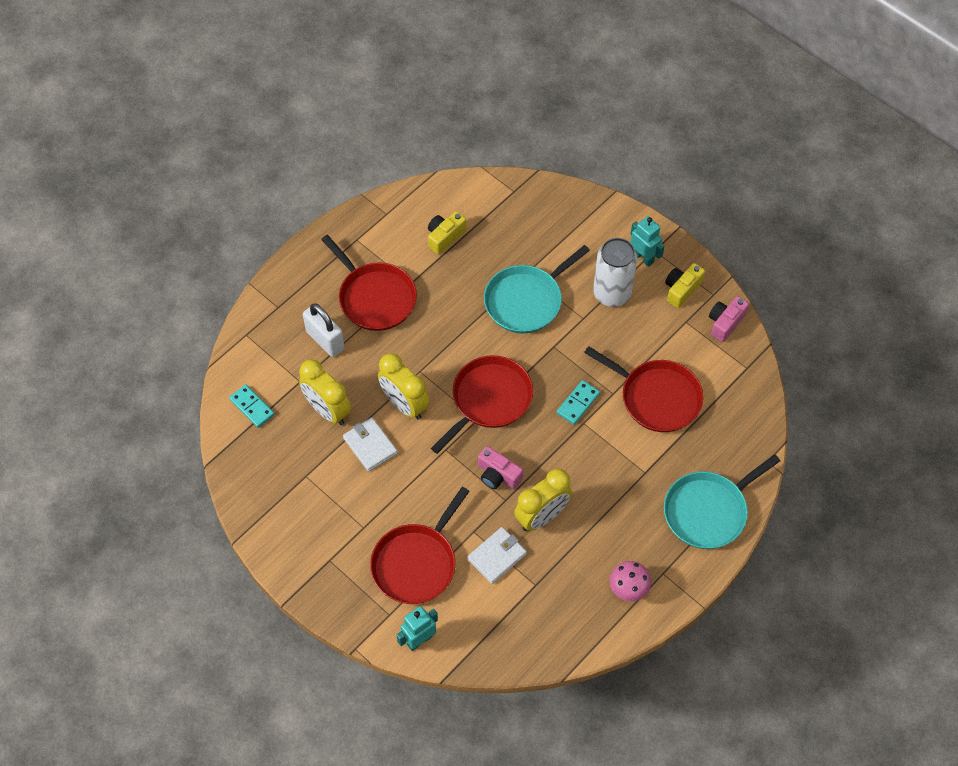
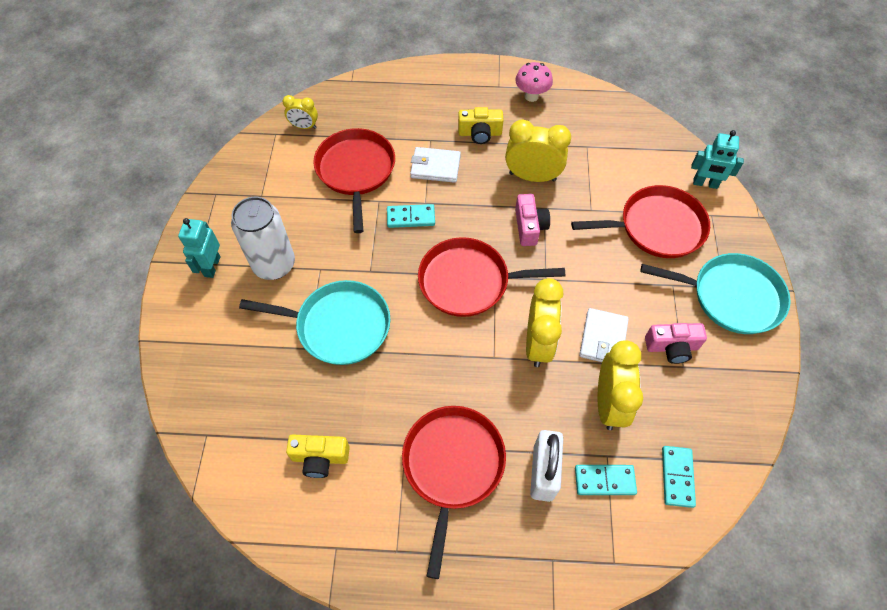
camera: 130 degrees left, 0 degrees up
white wallet [467,527,527,584] -> white wallet moved to [410,147,461,183]
turquoise pan [664,454,780,549] -> turquoise pan moved to [640,253,791,334]
yellow camera [665,263,705,308] -> yellow camera moved to [458,107,504,144]
pink camera [709,296,749,342] -> pink camera moved to [645,323,707,364]
none -> yellow clock [283,95,318,129]
none -> turquoise domino [575,465,637,495]

